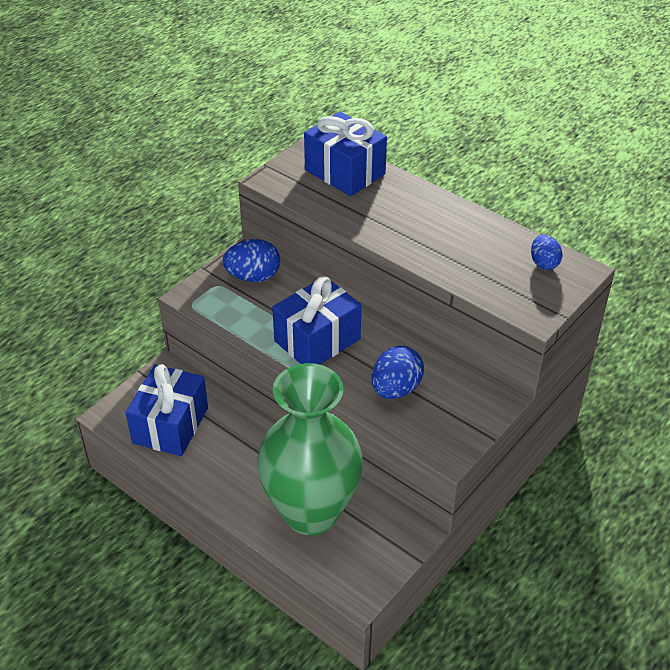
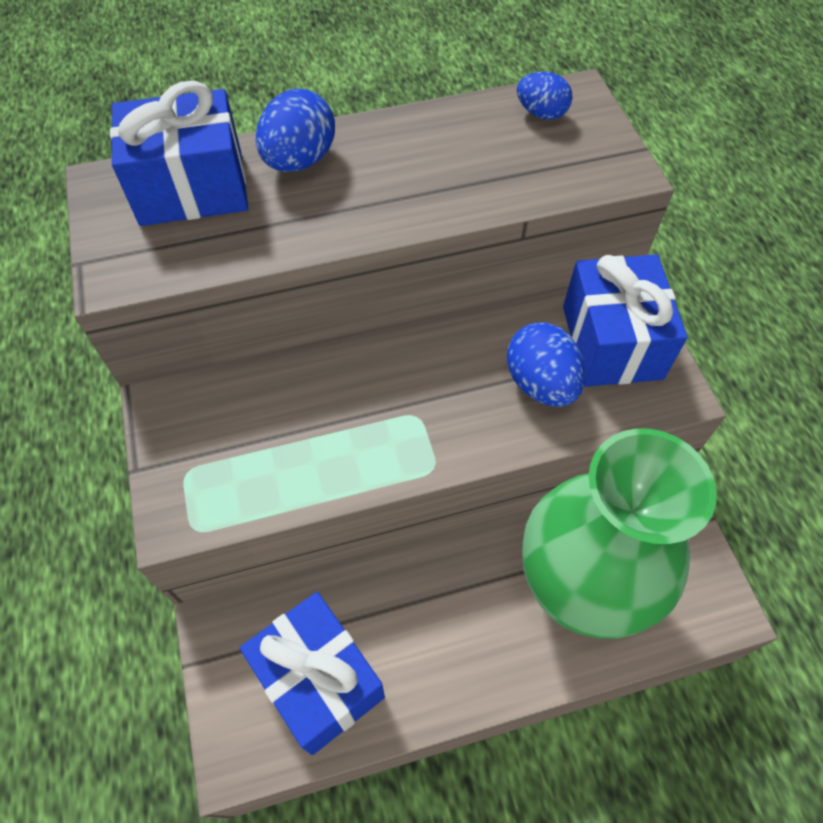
camera: 55 degrees left, 15 degrees up
blue egg [222,239,280,282] -> blue egg moved to [256,89,335,172]
blue gift [272,276,361,365] -> blue gift moved to [563,254,688,387]

